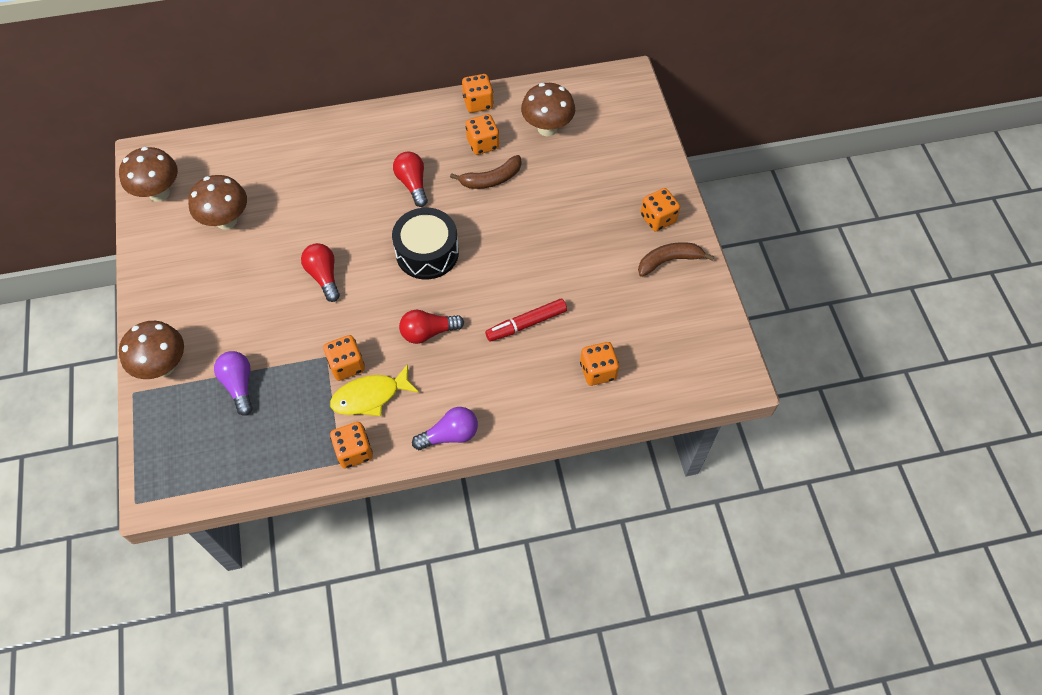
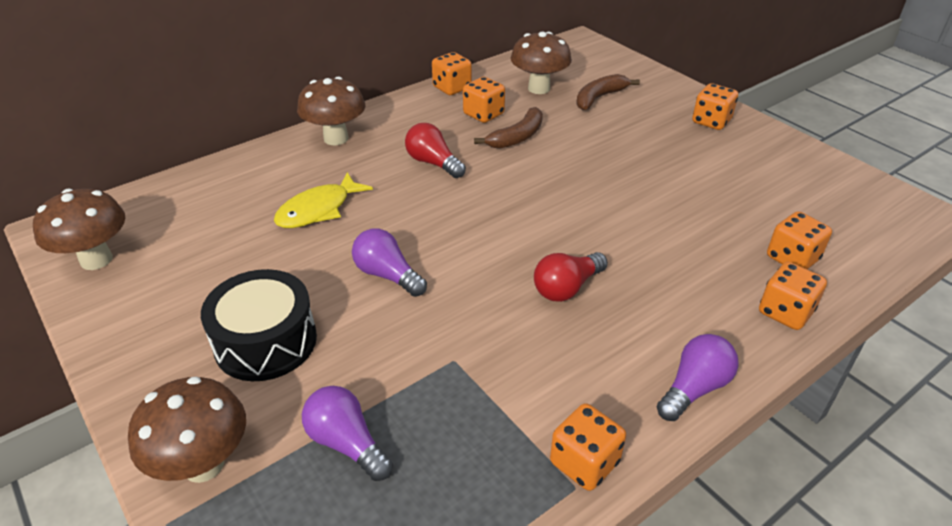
camera: 25 degrees left, 20 degrees down
brown mushroom [188,175,247,230] -> brown mushroom moved to [297,77,365,145]
red light bulb [301,243,340,302] -> purple light bulb [352,228,427,297]
orange dice [323,335,365,381] -> orange dice moved to [759,262,827,330]
yellow fish [330,364,419,416] -> yellow fish moved to [274,172,373,228]
black drum [392,208,459,279] -> black drum moved to [201,269,317,381]
red marker [485,299,567,342] -> none
brown banana [638,242,714,277] -> brown banana moved to [576,74,640,110]

